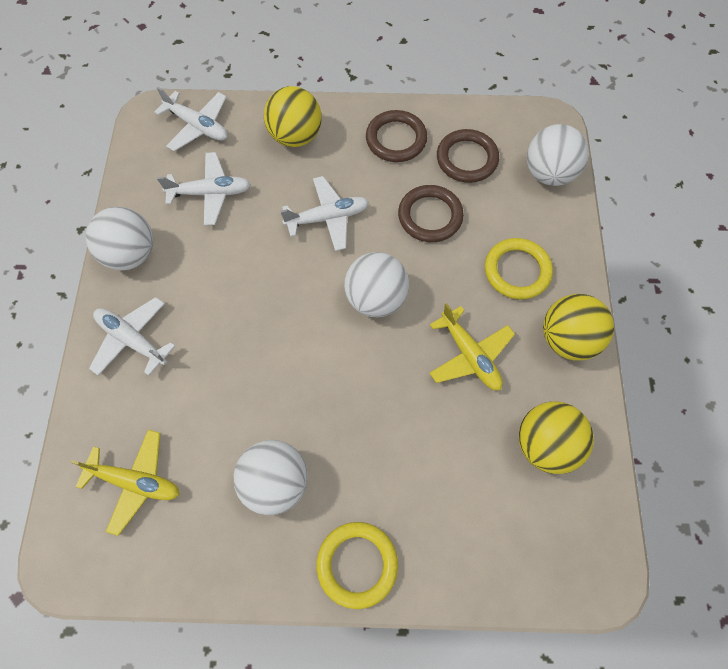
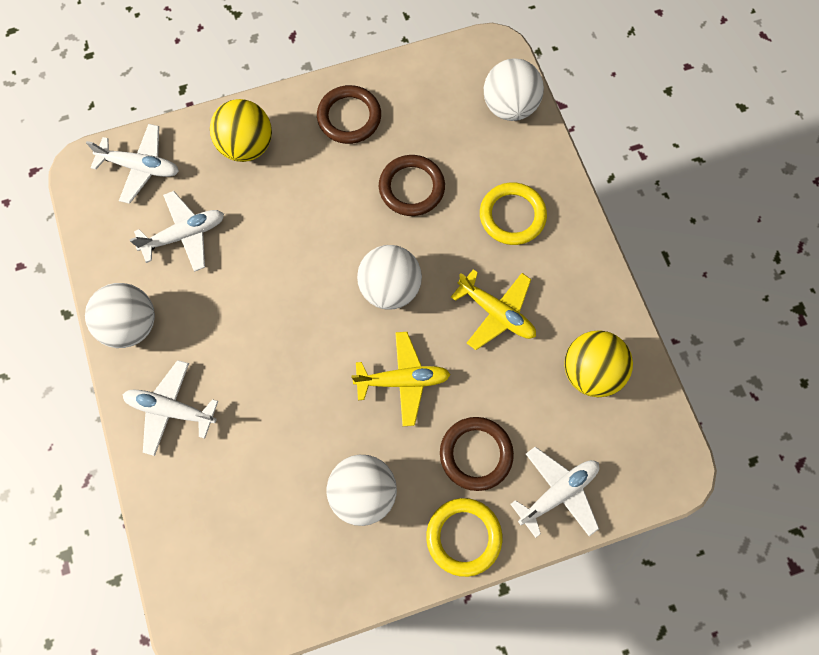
camera: 20 degrees left, 5 degrees up
yellow plane [70,430,180,536] -> yellow plane moved to [351,332,451,426]
white plane [280,176,369,251] -> white plane moved to [511,447,599,538]
brown ring [437,129,499,183] -> brown ring moved to [440,417,514,491]
yellow ball [543,294,614,360] -> none

